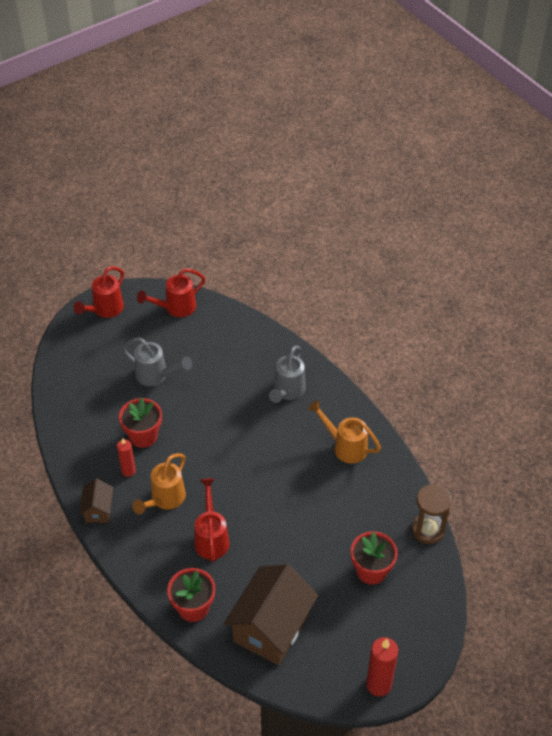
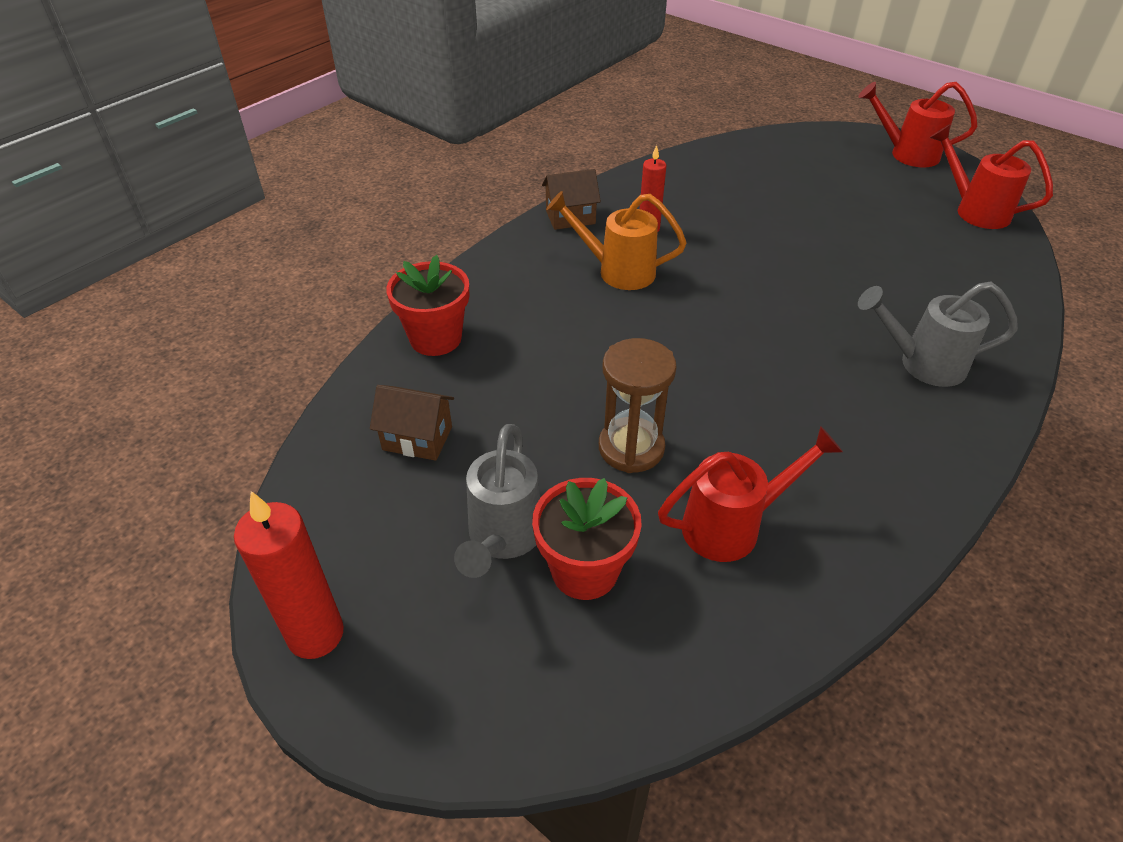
camera: 75 degrees right, 5 degrees down
red flower pot [119,398,162,448] -> none
grey watering can [122,338,192,386] -> grey watering can moved to [454,424,540,578]
red watering can [195,478,230,562] -> red watering can moved to [658,426,843,562]
brown house [224,564,318,665] -> brown house [370,385,454,461], size x0.49
orange watering can [308,400,381,464] -> none
brown hourglass [412,484,452,544] -> brown hourglass moved to [599,338,677,473]

